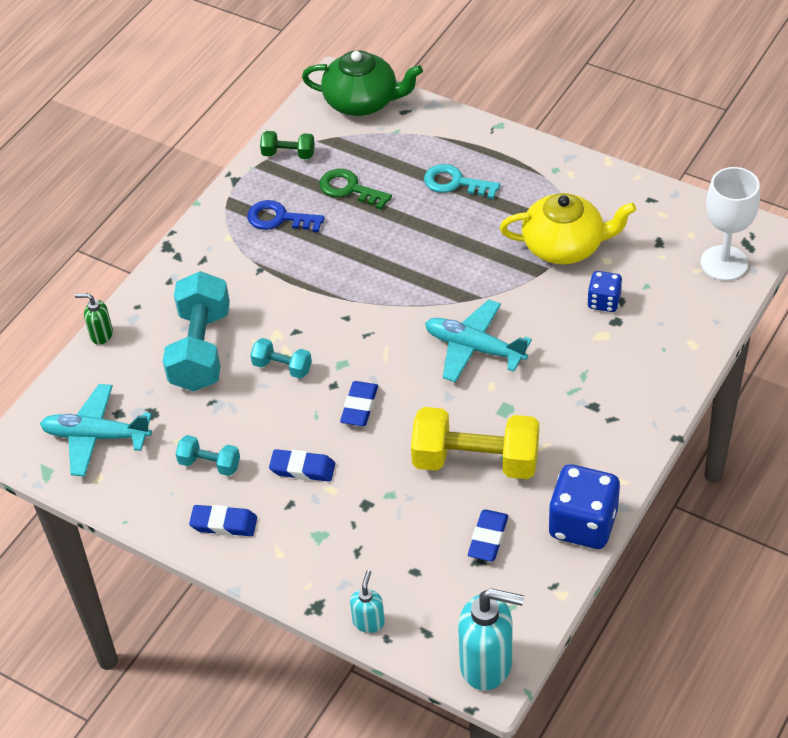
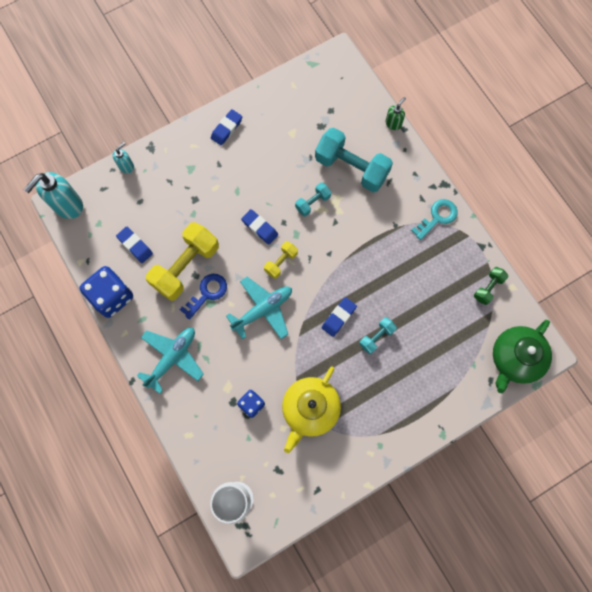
camera: 115 degrees right, 25 degrees up
turquoise plane [40,384,152,476] -> turquoise plane moved to [137,328,204,394]
turquoise dumbbell [176,435,240,476] -> turquoise dumbbell moved to [359,317,397,354]
blue key [247,200,325,232] -> blue key moved to [179,274,227,320]
blue eraser [269,449,335,482] -> blue eraser moved to [322,297,357,337]
green key [319,169,392,210] -> none
turquoise soap dispenser [350,570,385,633] -> turquoise soap dispenser turned 90 degrees counterclockwise [113,142,134,173]
turquoise key [424,164,500,199] -> turquoise key moved to [411,199,458,240]
none -> yellow dumbbell [264,241,298,279]

